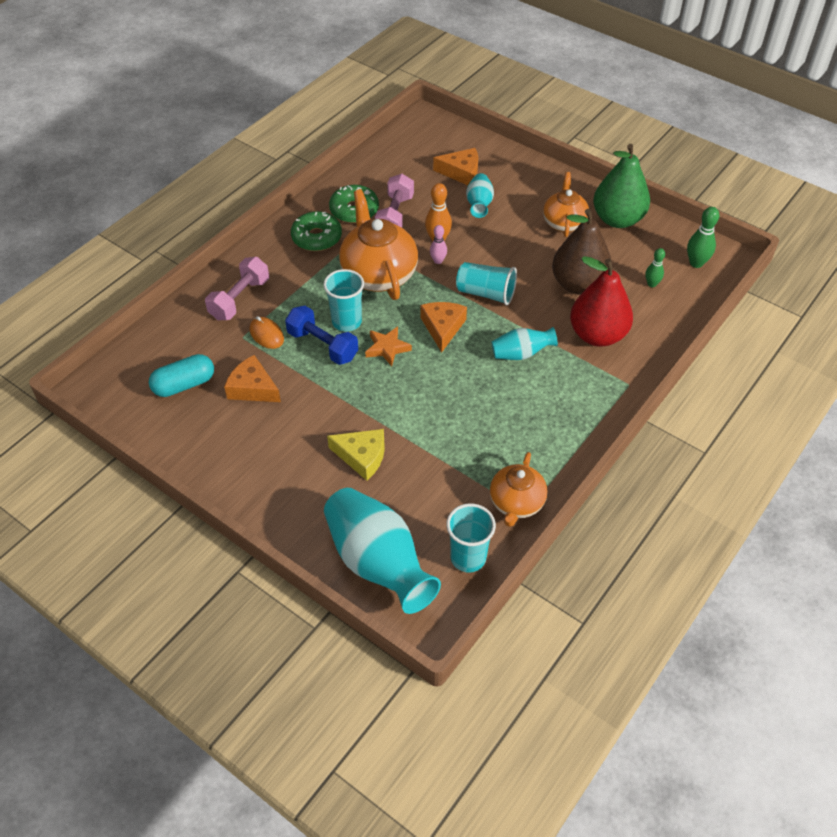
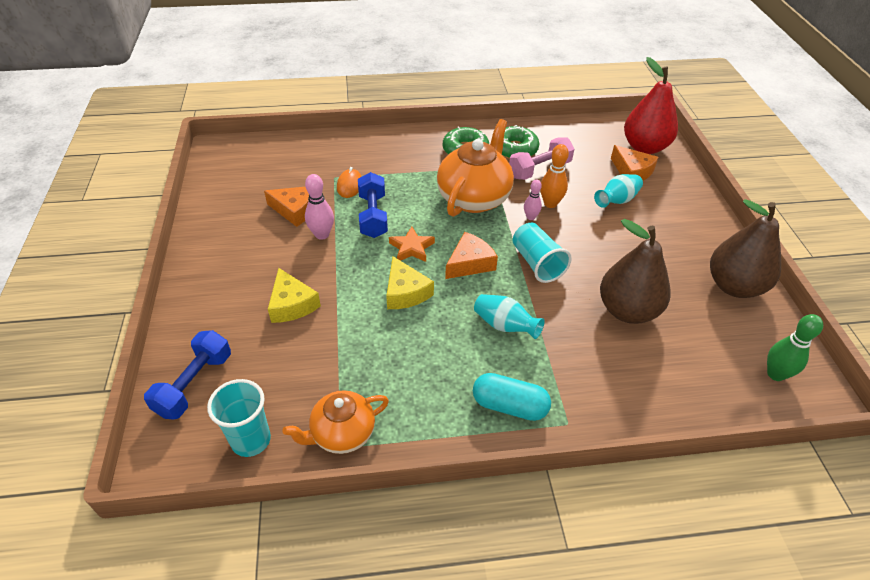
camera: 45 degrees right, 5 degrees down
turquoise capsule [149,354,214,397] -> turquoise capsule moved to [473,373,551,421]
pink dumbbell [205,257,269,320] -> none
orange cheese [224,355,281,402] -> orange cheese turned 120 degrees clockwise [264,187,309,227]
turquoise cup [323,269,364,332] -> none
turquoise vase [324,488,441,614] -> blue dumbbell [144,330,231,419]
orange teapot [543,172,589,237] -> none
red pear [570,256,633,347] -> red pear moved to [624,57,678,154]
green pear [593,144,650,228] -> brown pear [710,199,781,298]
green bowling pin [645,248,665,287] -> none
none -> pink bowling pin [305,174,334,240]
none -> yellow cheese [386,256,434,309]

